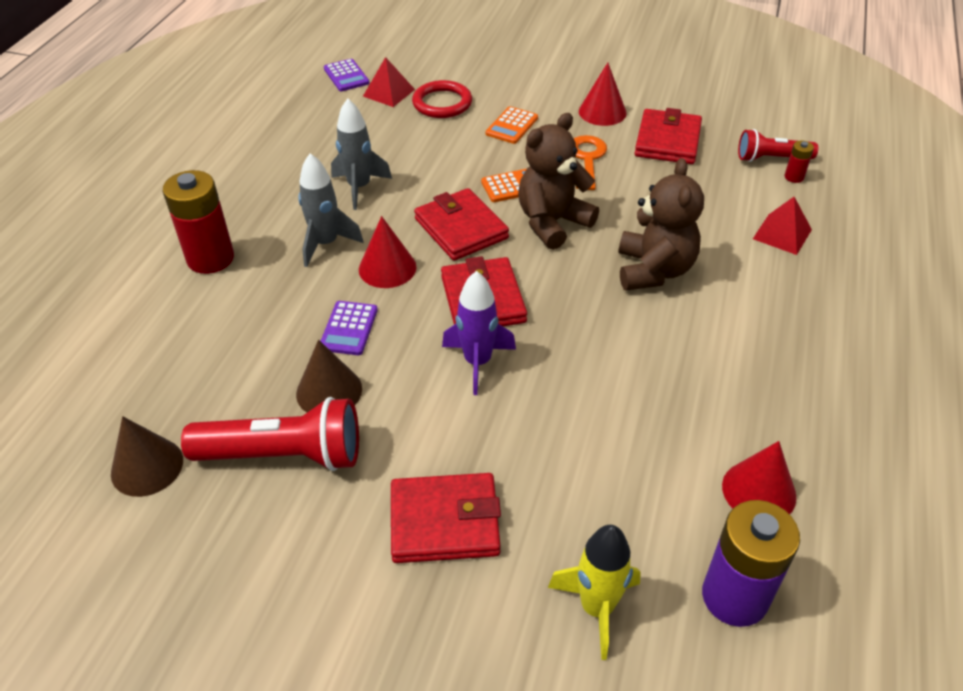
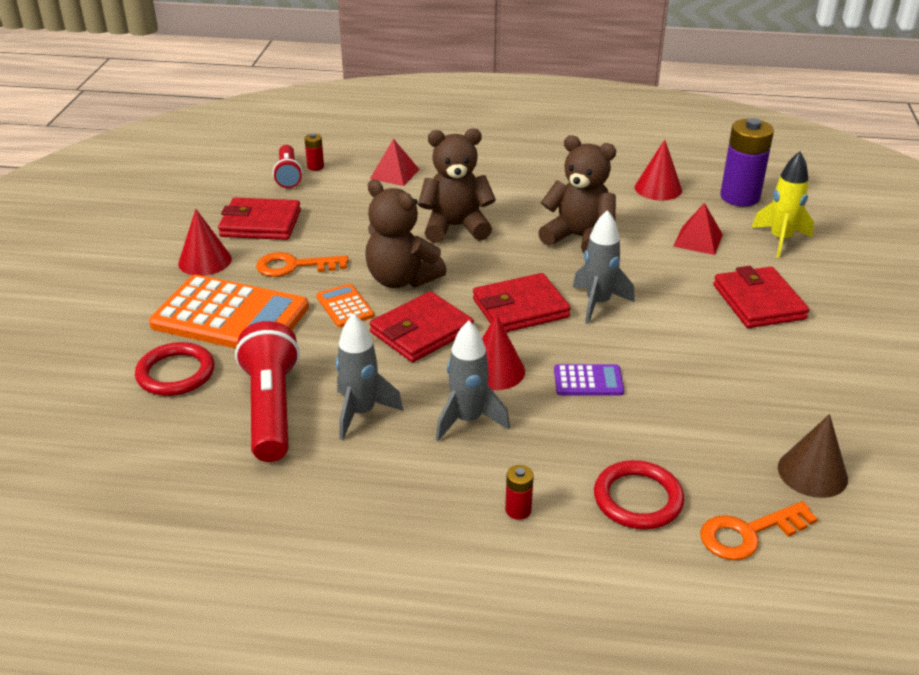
camera: 100 degrees left, 10 degrees down
red battery [163,170,234,274] -> red battery [505,465,534,520], size x0.45
red flashlight [181,397,359,471] -> red flashlight moved to [235,321,300,462]
brown cone [296,340,362,412] -> none
purple calculator [324,59,369,91] -> none
red pyramid [363,57,415,107] -> red pyramid moved to [673,203,723,255]
purple rocket [442,271,516,395] -> grey rocket [573,210,635,324]
orange calculator [486,106,538,144] -> orange calculator [149,275,309,349], size x2.22
none -> brown teddy bear [538,135,616,253]
none -> red ring [594,460,684,529]
none -> orange key [700,501,818,560]

